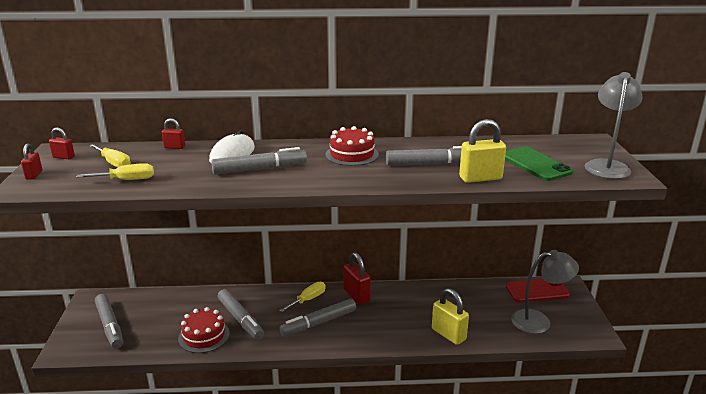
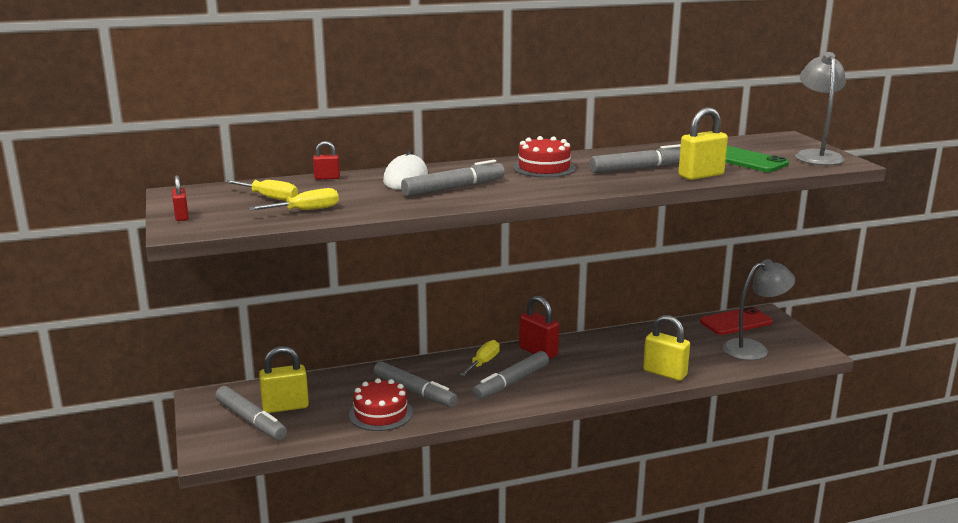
camera: 15 degrees left, 5 degrees down
red padlock [49,127,75,159] -> none
none -> yellow padlock [259,346,309,413]

